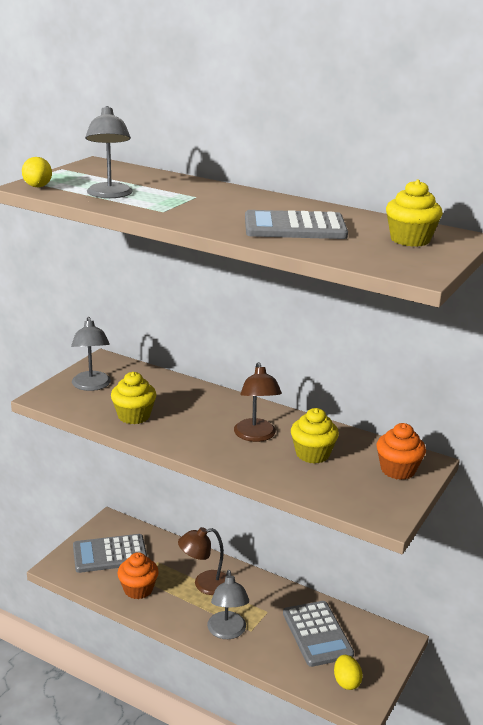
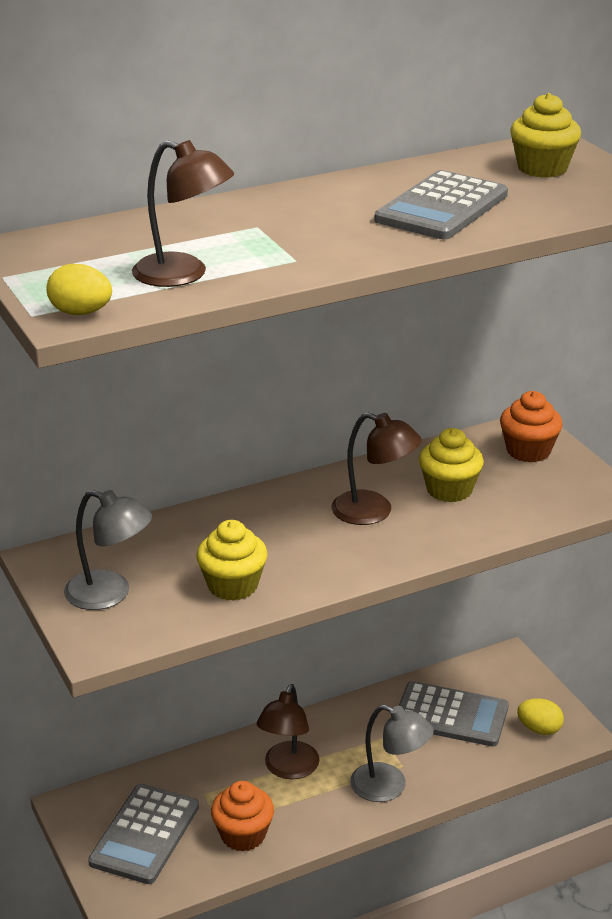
camera: 55 degrees left, 5 degrees up
grey lamp [85,106,133,198] -> brown lamp [132,140,234,287]

